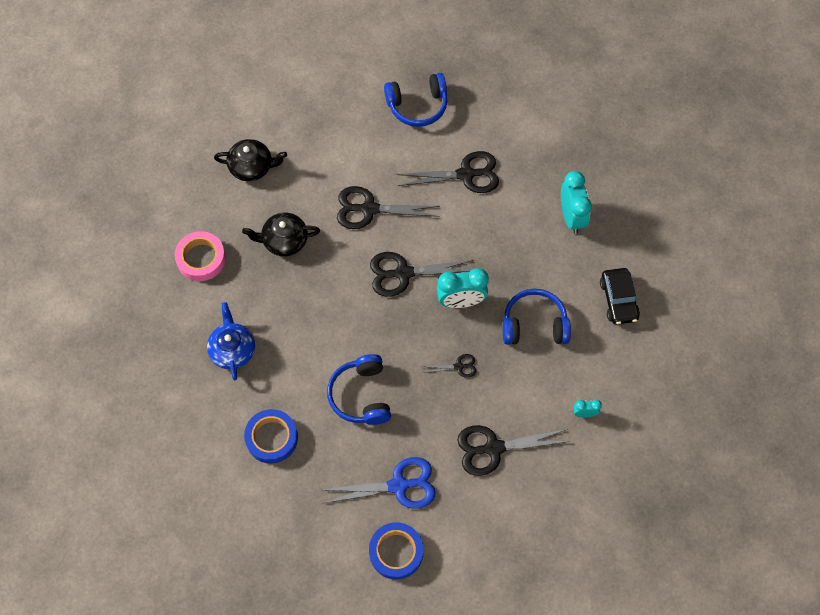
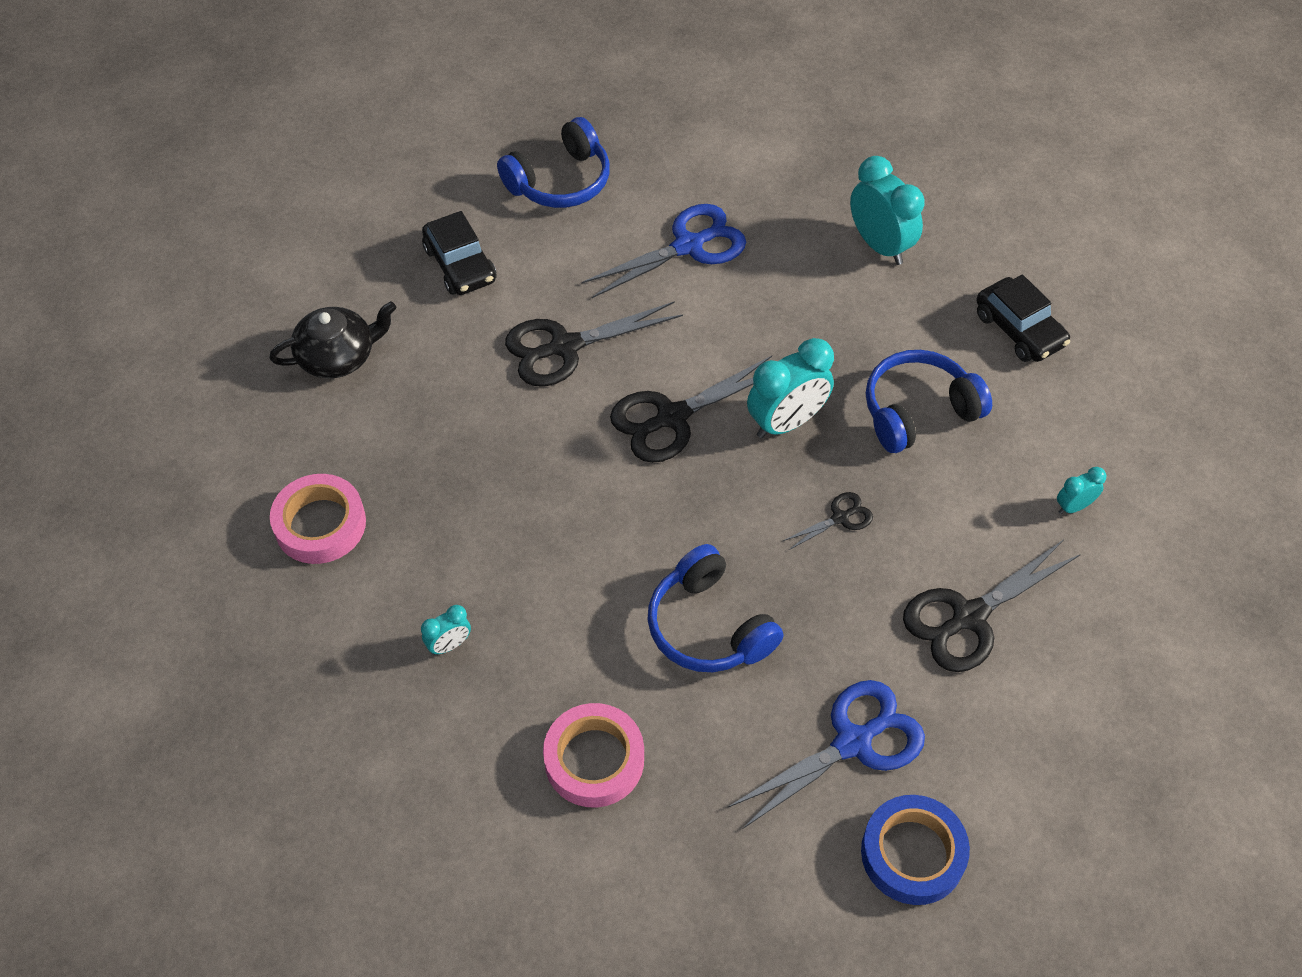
camera: 25 degrees left, 10 degrees down
blue teapot [207,302,255,380] -> turquoise clock [421,605,471,655]
black teapot [242,213,320,256] -> none
blue tape [244,409,298,464] -> pink tape [543,703,644,807]
black scissors [396,151,499,193] -> blue scissors [582,204,746,298]
none -> black car [422,211,497,295]

